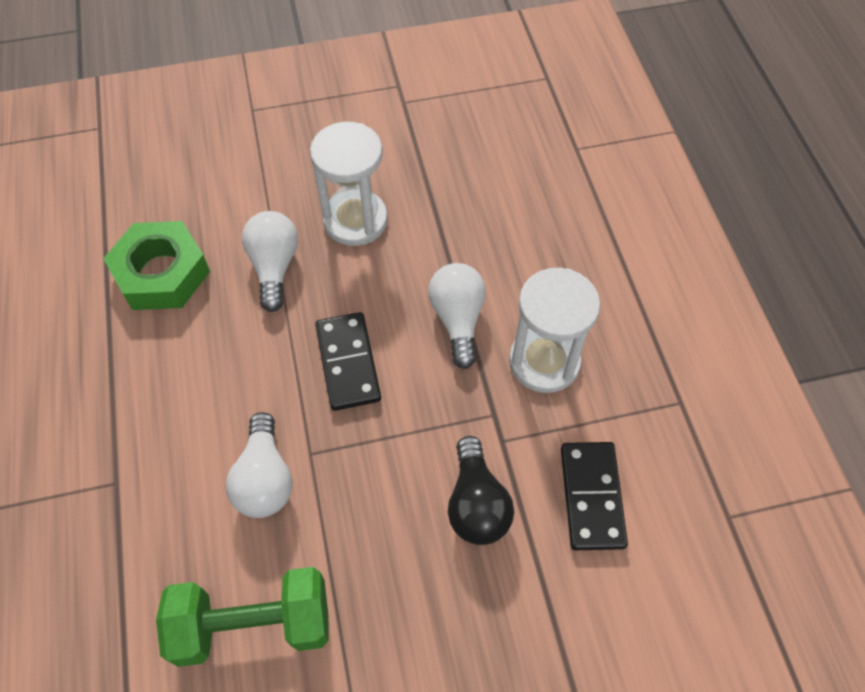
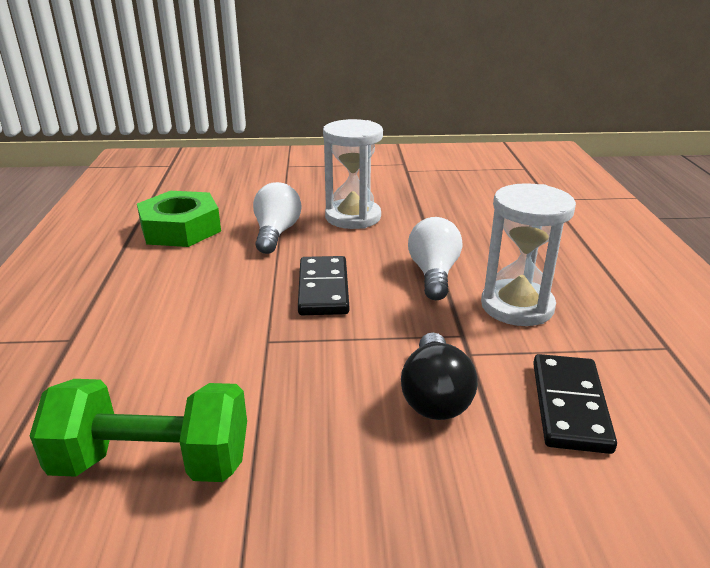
camera: 10 degrees right, 30 degrees down
white light bulb [226,412,292,518] -> none

